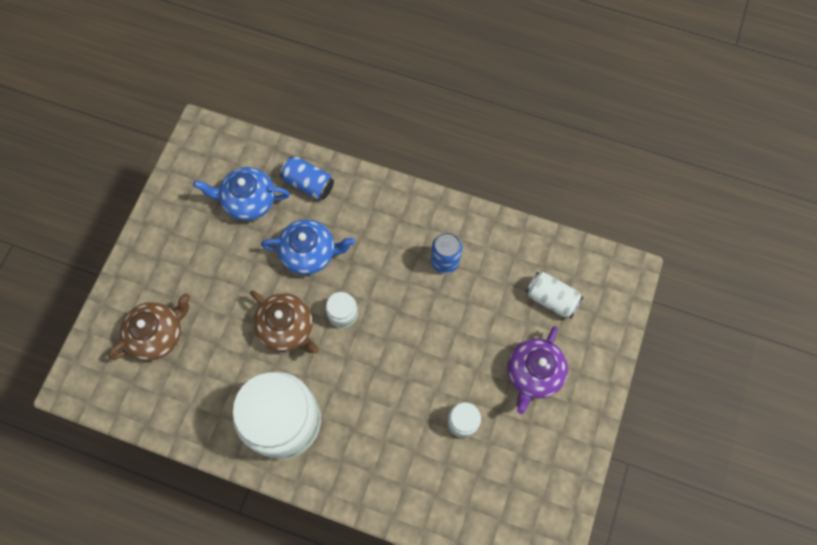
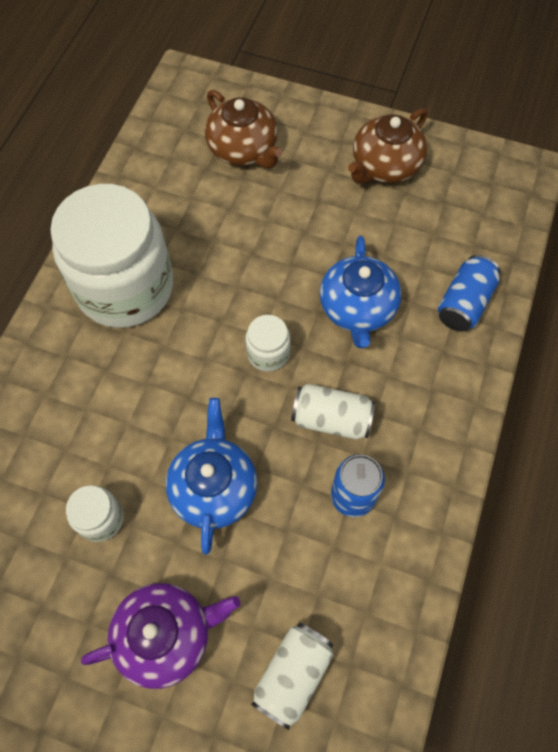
camera: 90 degrees right, 5 degrees down
blue teapot [193,167,290,221] -> blue teapot moved to [166,398,257,555]
brown teapot [250,290,319,354] -> brown teapot moved to [348,108,427,184]
purple teapot [507,326,568,414] -> purple teapot turned 135 degrees clockwise [81,583,240,689]
none -> white can [291,384,375,439]

